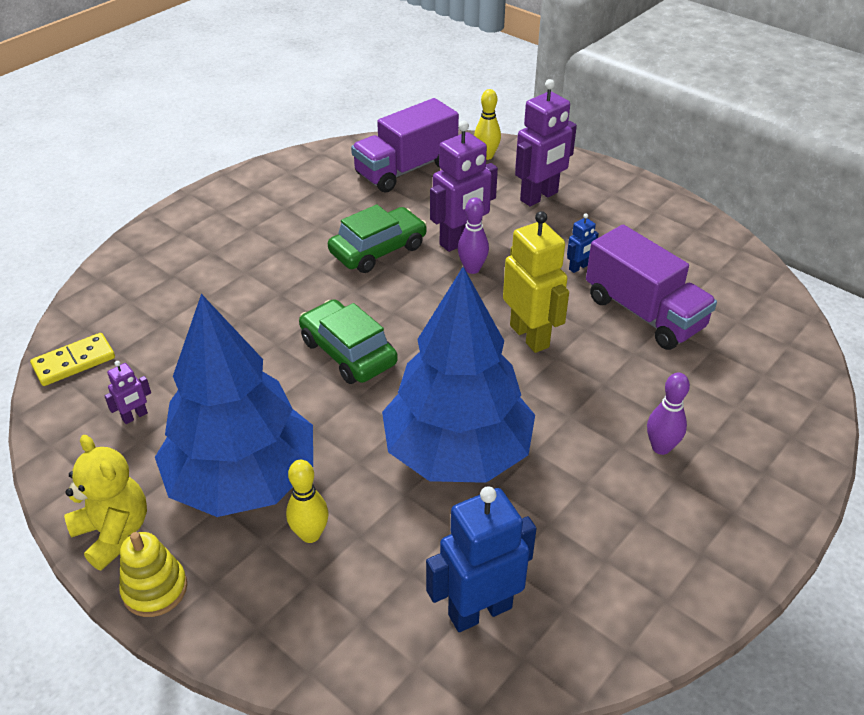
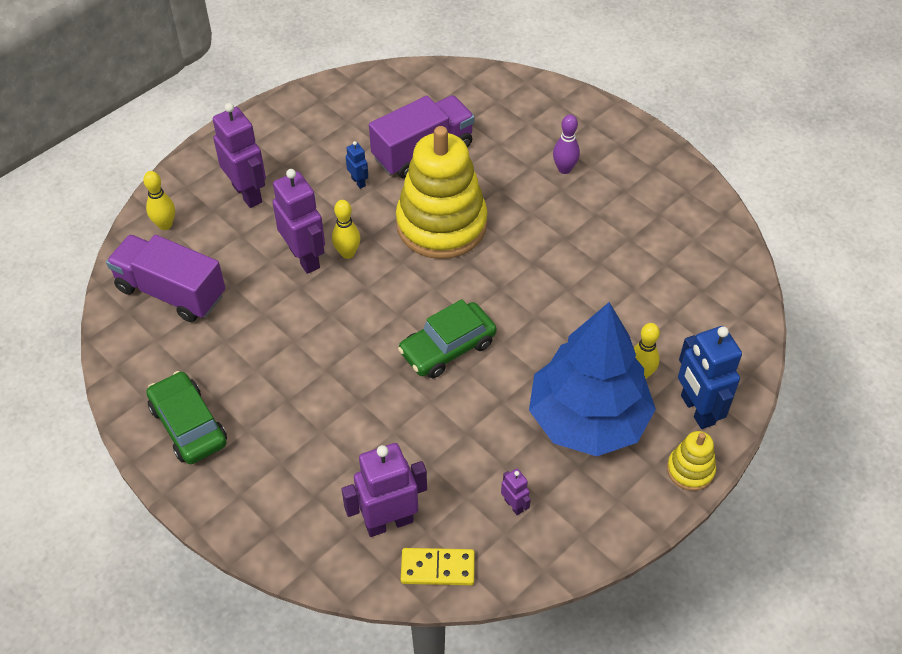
camera: 85 degrees left, 10 degrees up
yellow domino [30,333,115,386] -> yellow domino turned 60 degrees counterclockwise [401,548,475,585]
yellow teddy bear [64,435,147,571] -> none
green car [328,204,427,273] -> green car moved to [146,371,227,464]
purple truck [351,98,459,192] -> purple truck turned 150 degrees clockwise [106,235,225,322]
blue tree [382,267,535,483] -> none
blue robot [426,486,537,632] -> blue robot moved to [678,326,742,429]
purple bowling pin [458,197,489,274] -> yellow bowling pin [332,200,360,259]
yellow robot [503,211,569,353] -> yellow stacking toy [396,126,488,259]
none -> purple robot [342,443,427,537]

